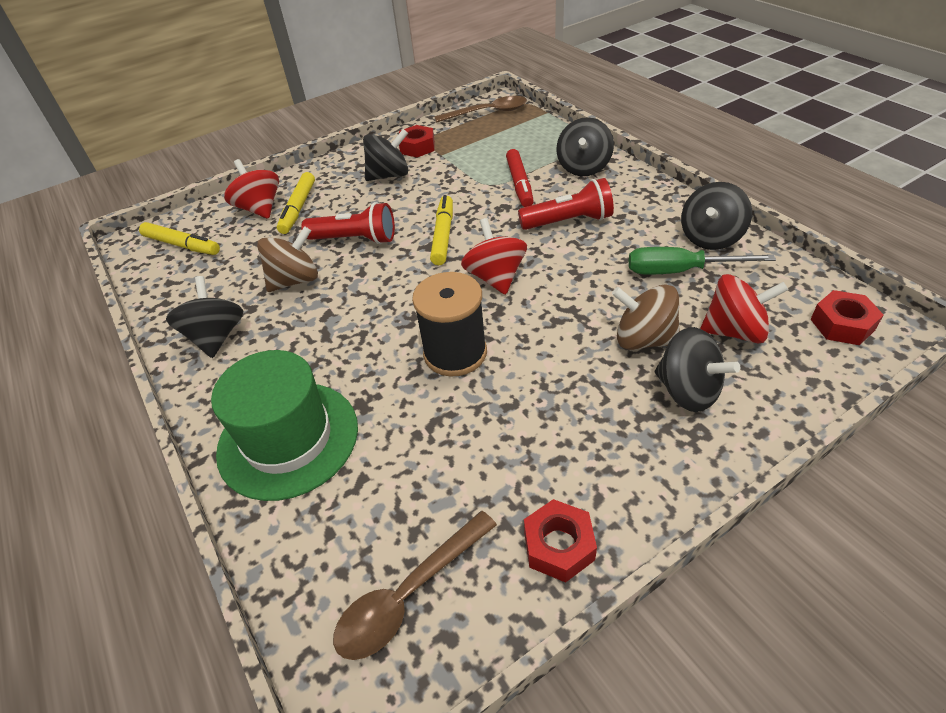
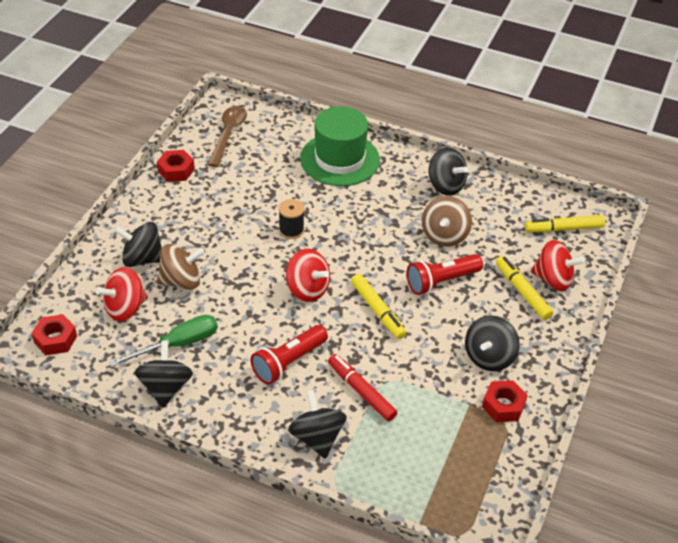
camera: 140 degrees right, 0 degrees up
black spool [412,272,487,377] -> black spool [279,199,304,239], size x0.59
brown spoon [434,96,527,123] -> none

